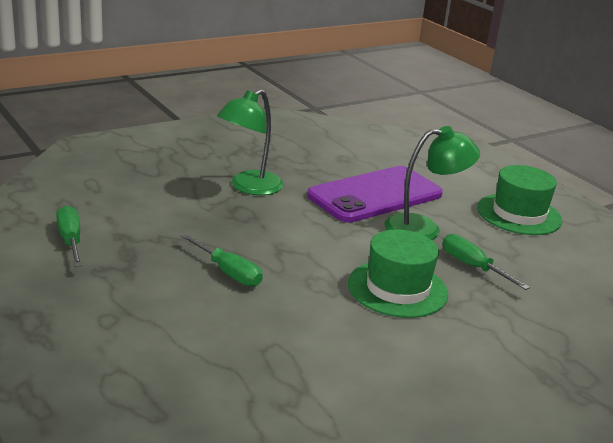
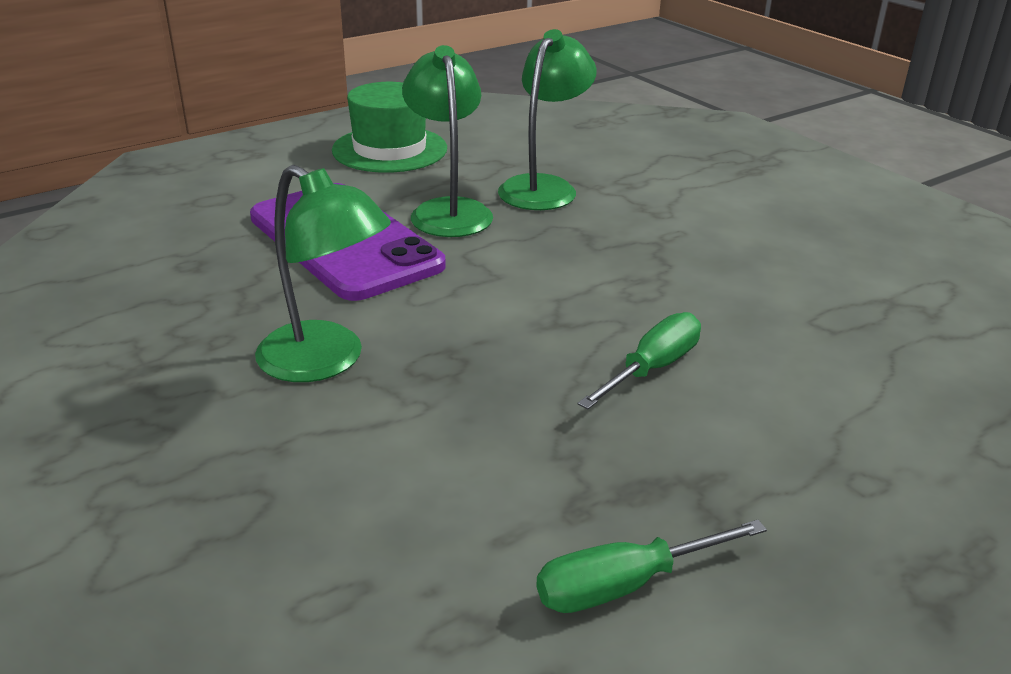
camera: 90 degrees left, 5 degrees up
green hat [348,229,448,318] -> none
green screwdriver [442,234,530,290] -> green lamp [498,29,597,210]

